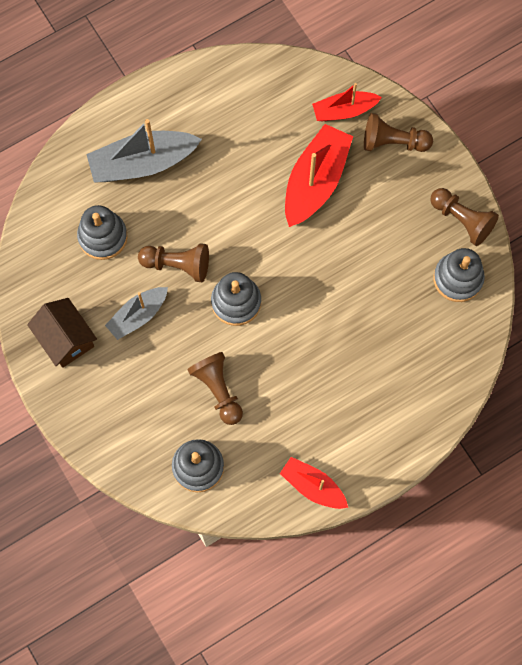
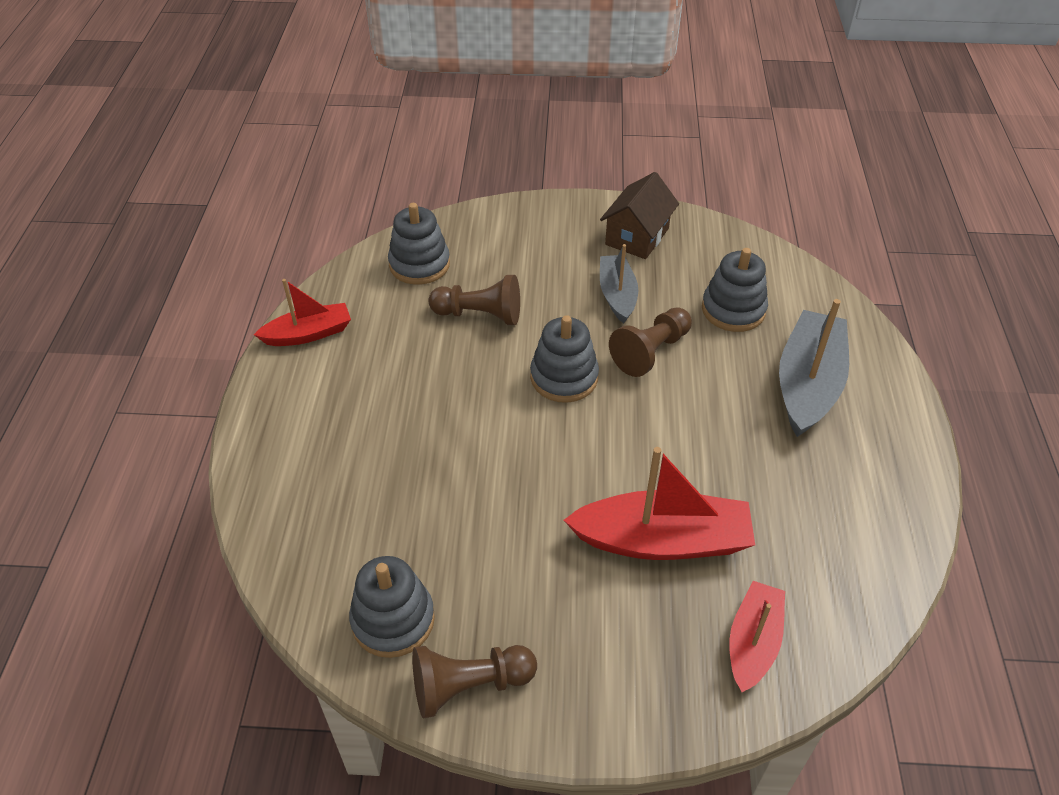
camera: 125 degrees right, 25 degrees down
brown house [27,298,97,368] -> brown house turned 60 degrees counterclockwise [600,172,679,259]
red boat [285,124,353,227] -> red boat turned 60 degrees counterclockwise [564,447,755,560]
brown pawn [364,113,433,152] -> none

